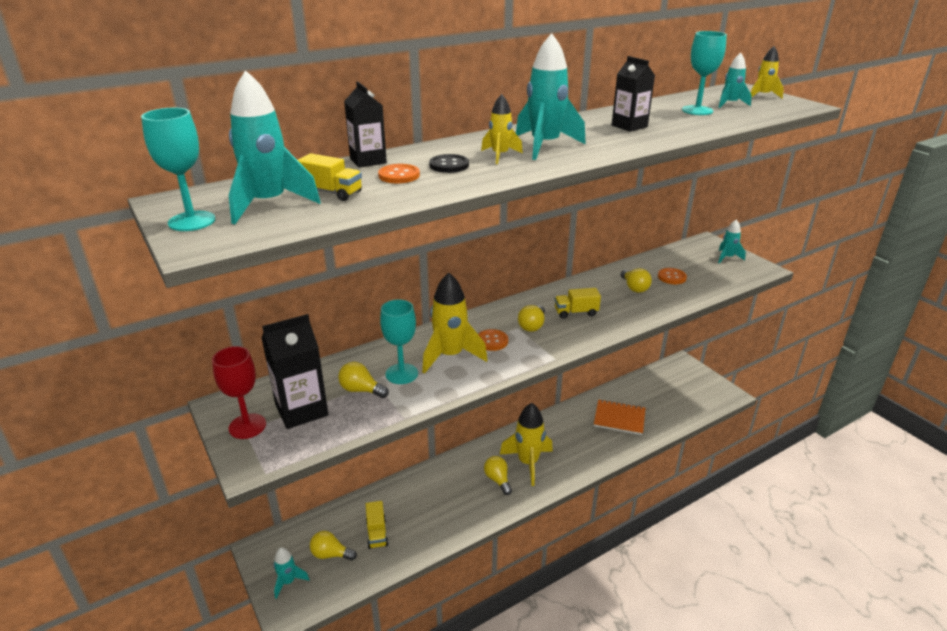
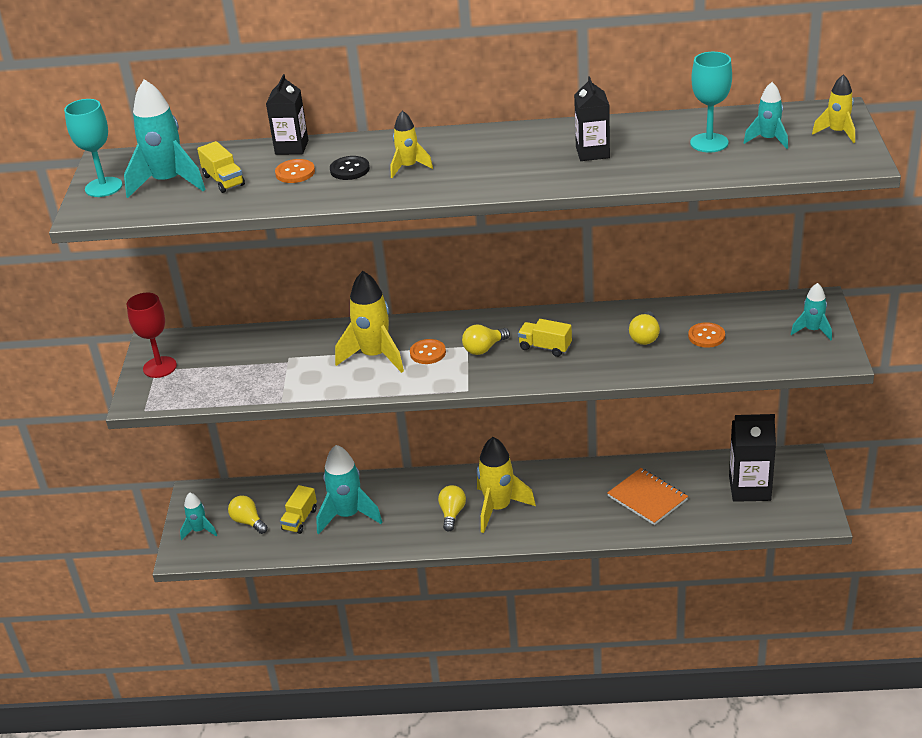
camera: 35 degrees right, 5 degrees up
black carton [261,314,329,429] -> black carton moved to [729,414,776,502]
yellow light bulb [338,362,389,398] -> none
turquoise goblet [380,299,418,384] -> none
turquoise rocket [516,33,586,160] -> turquoise rocket moved to [316,445,382,534]

